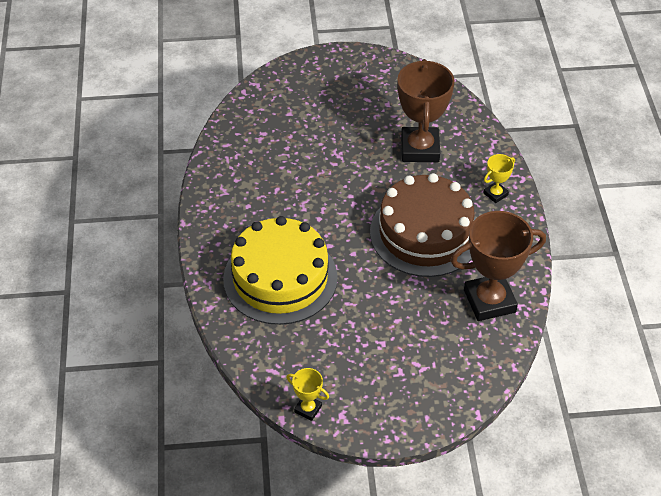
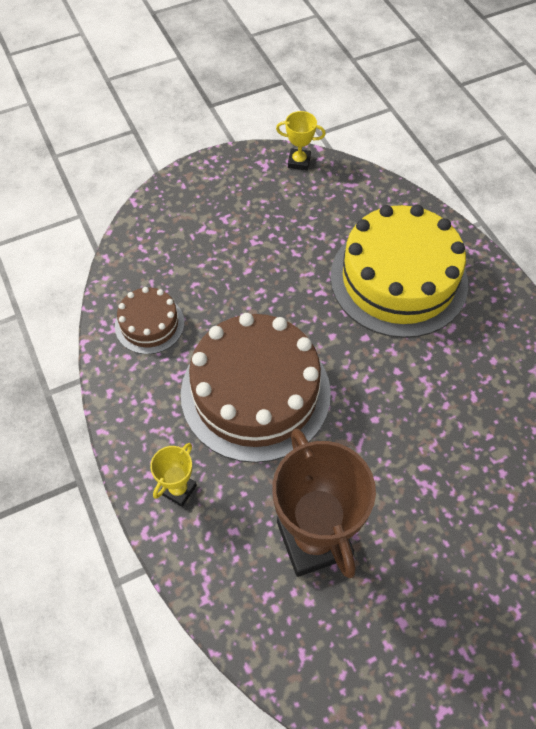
camera: 160 degrees right, 10 degrees up
brown trophy [450,211,546,321] -> brown cake [115,287,185,354]

